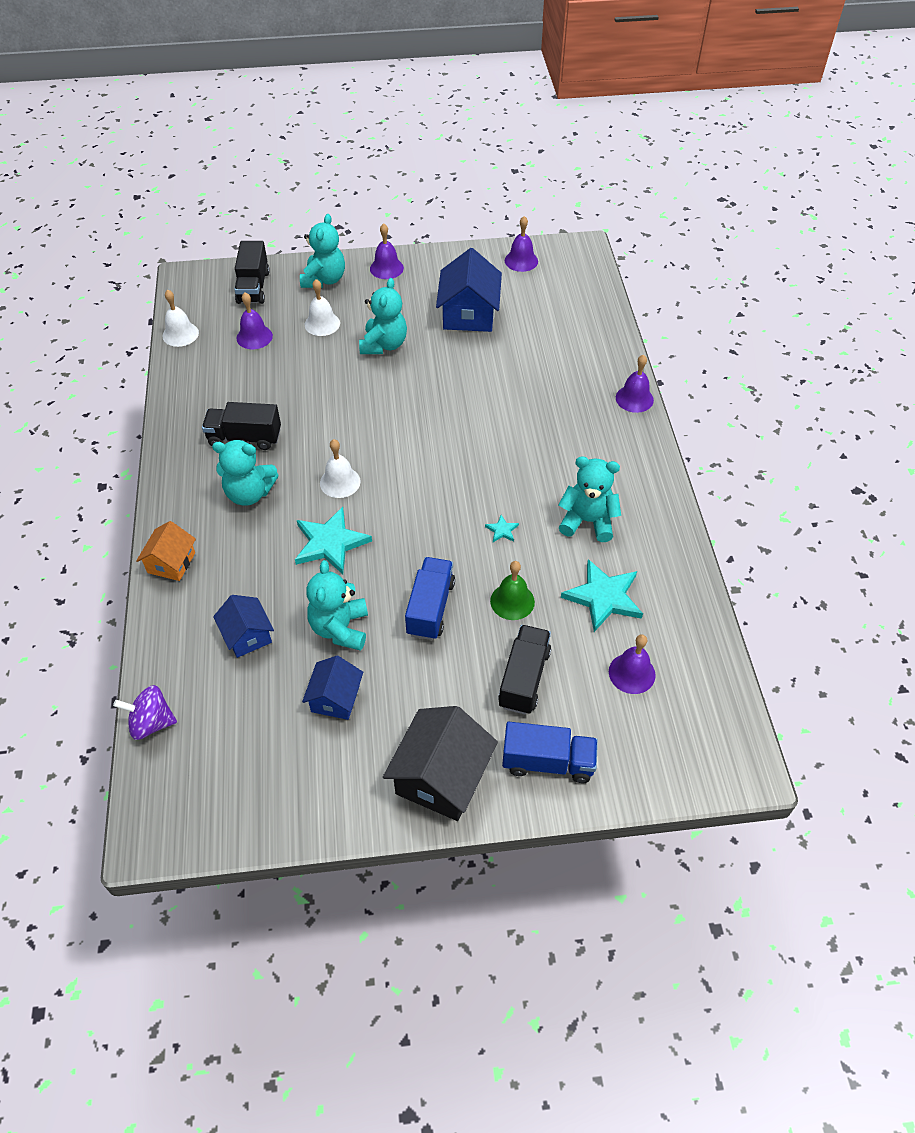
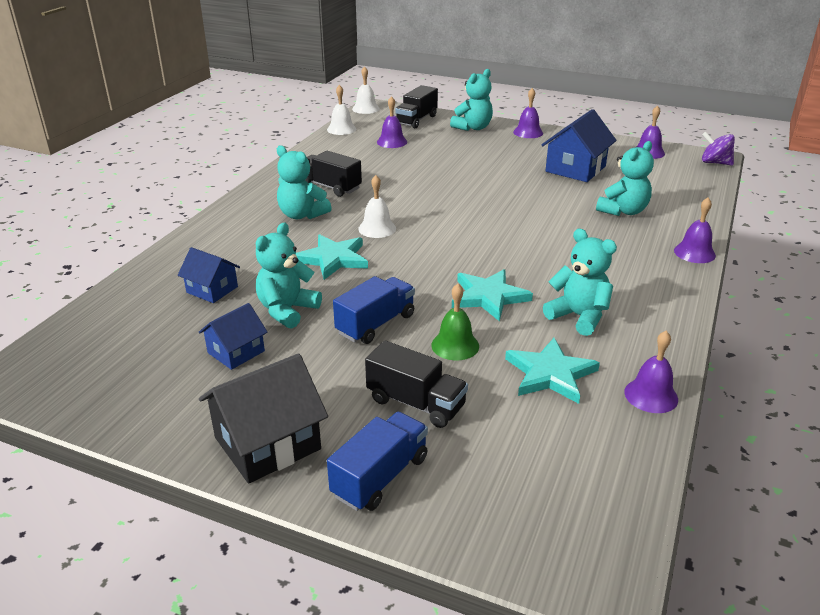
camera: 30 degrees right, 20 degrees down
purple spinning top [113,685,177,740] -> purple spinning top moved to [702,132,735,166]
orange house [136,521,196,581] -> none
blue house [213,595,274,658] -> blue house turned 60 degrees counterclockwise [178,247,240,303]
white bell [305,279,340,336] -> white bell moved to [352,66,380,114]
turquoise teddy bear [359,278,407,354] -> turquoise teddy bear moved to [596,141,654,216]
turquoise star [485,515,519,542] -> turquoise star [452,269,533,322], size x2.30
black truck [498,625,551,715] -> black truck turned 75 degrees clockwise [365,341,468,428]
blue truck [502,722,598,783] -> blue truck turned 90 degrees counterclockwise [327,412,428,511]
purple bell [609,634,656,694] -> purple bell moved to [624,331,678,413]

